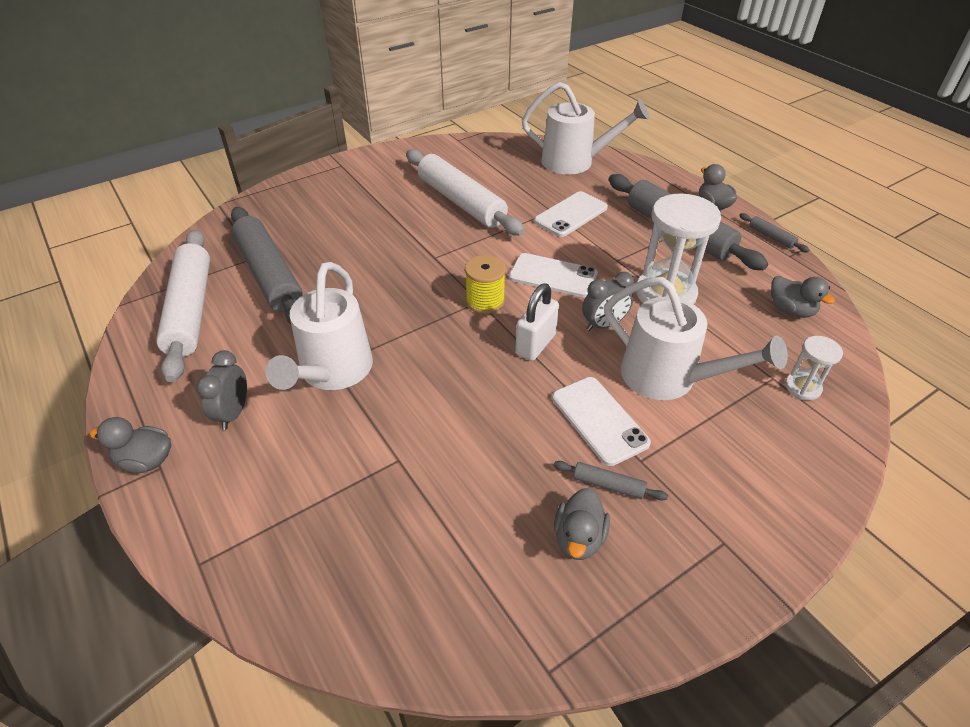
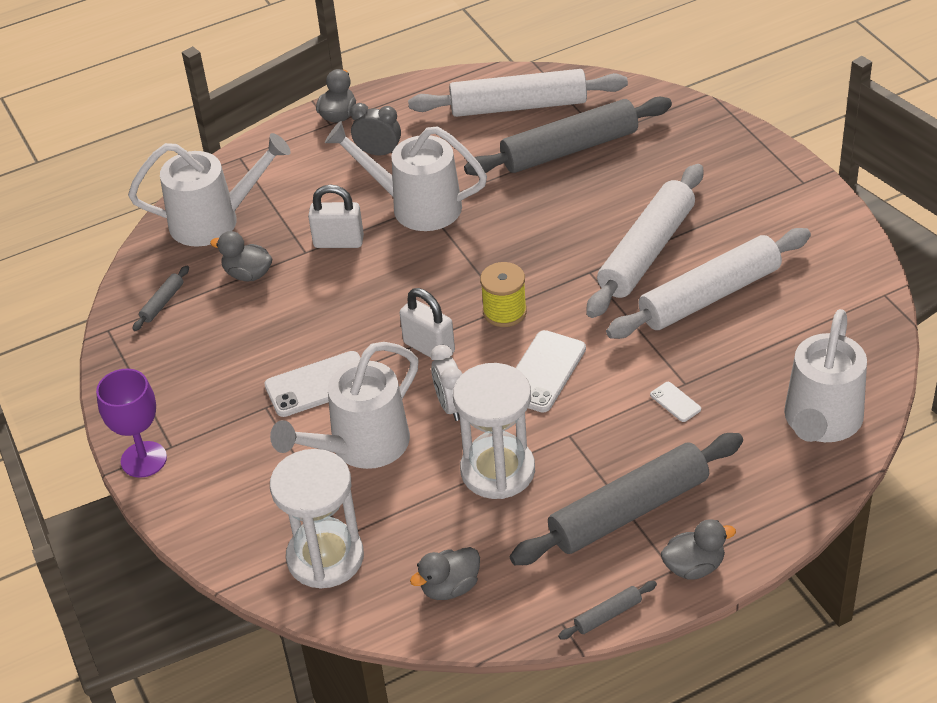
camera: 100 degrees right, 0 degrees up
white phone [534,191,608,237] -> white phone [650,382,701,422], size x0.49
grey rolling pin [554,461,668,501] -> grey rolling pin moved to [132,265,189,331]
grey duck [554,488,610,560] -> grey duck moved to [210,231,273,281]
grey clock [582,272,634,331] -> white clock [431,345,462,421]
white hourglass [785,336,843,400] -> white hourglass [270,449,364,589], size x1.99
none -> purple goblet [96,369,167,478]
none -> white watering can [128,133,291,247]
none -> white padlock [308,185,364,248]
none -> white rolling pin [586,164,703,318]

